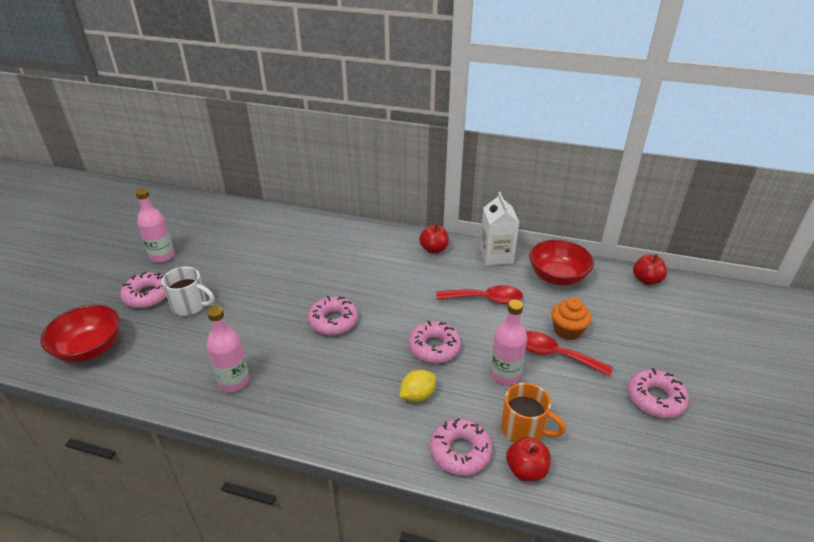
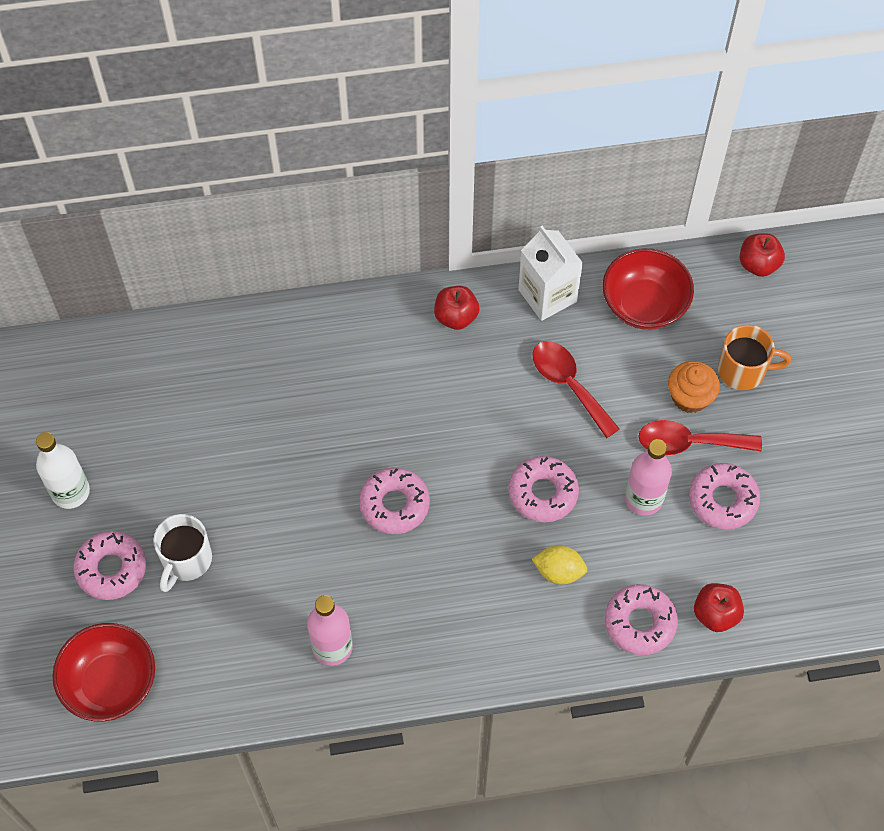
camera: 25 degrees left, 25 degrees up
pink bottle [135,188,175,263] -> white bottle [36,432,90,509]
white mug [162,267,214,316] -> white mug turned 120 degrees clockwise [153,514,212,592]
yellow lemon [399,369,436,402] -> yellow lemon turned 75 degrees clockwise [532,545,587,585]
red spoon [436,285,523,304] -> red spoon turned 105 degrees counterclockwise [533,341,620,438]
orange mug [501,383,566,443] -> orange mug moved to [718,325,791,390]
pink donut [627,368,689,418] -> pink donut moved to [689,463,760,530]

